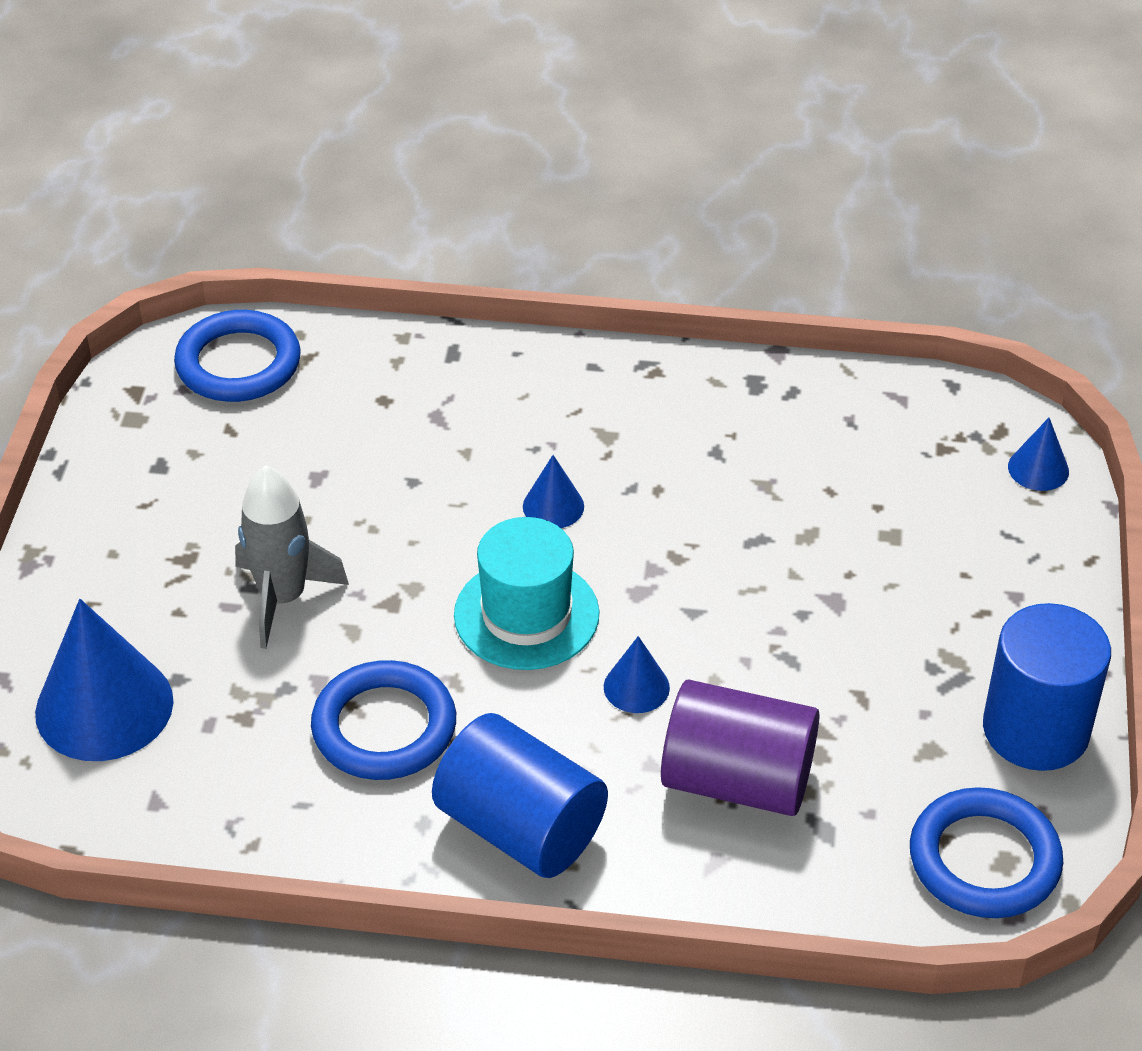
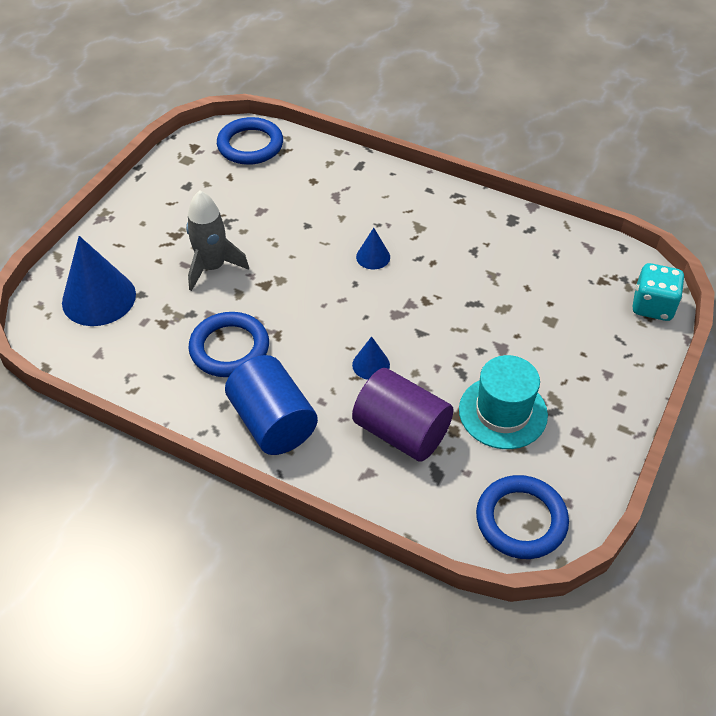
camera: 20 degrees right, 5 degrees up
turquoise hat [454,517,599,670] -> turquoise hat moved to [459,355,548,449]
blue cylinder [983,603,1111,771] -> none
blue cone [1008,418,1069,491] -> turquoise dice [633,263,685,321]

